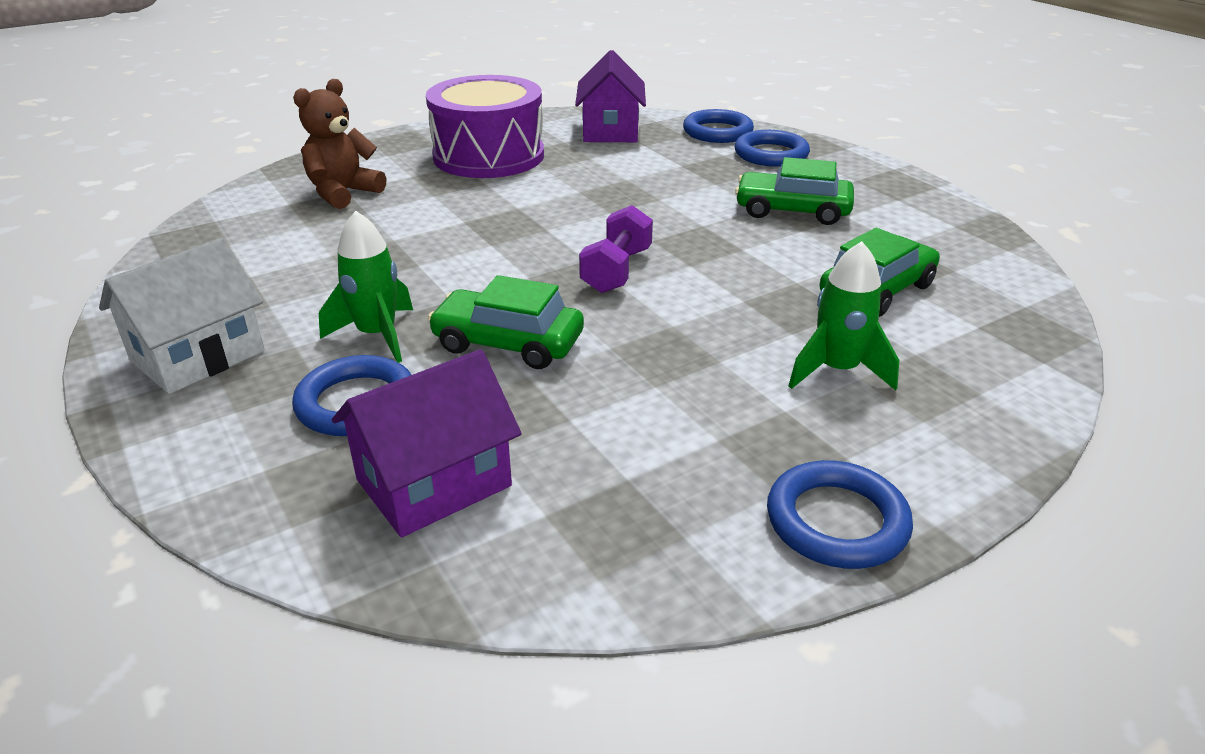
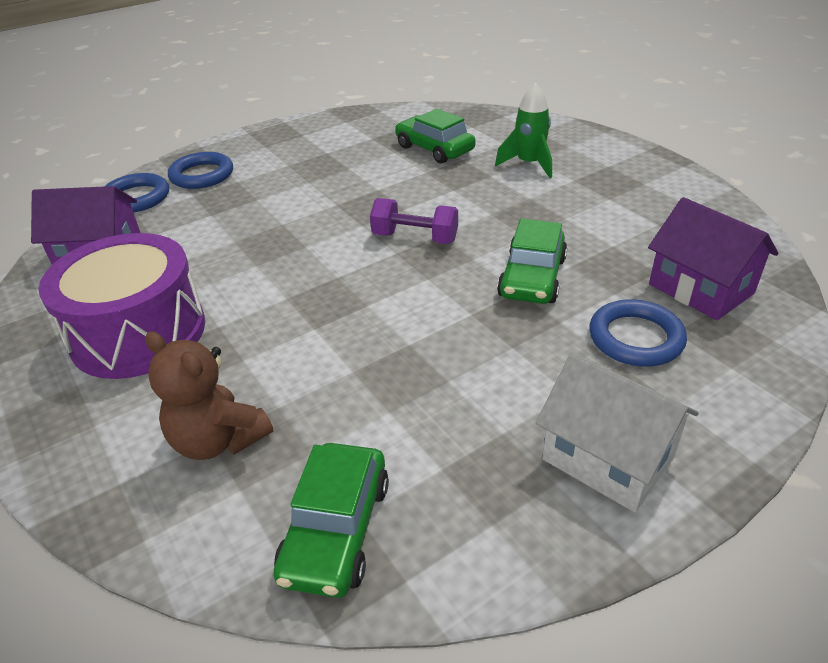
camera: 90 degrees left, 5 degrees up
green rocket [319,211,413,363] -> none
green car [735,157,854,225] -> green car moved to [273,443,389,598]
blue ring [767,460,913,569] -> none

